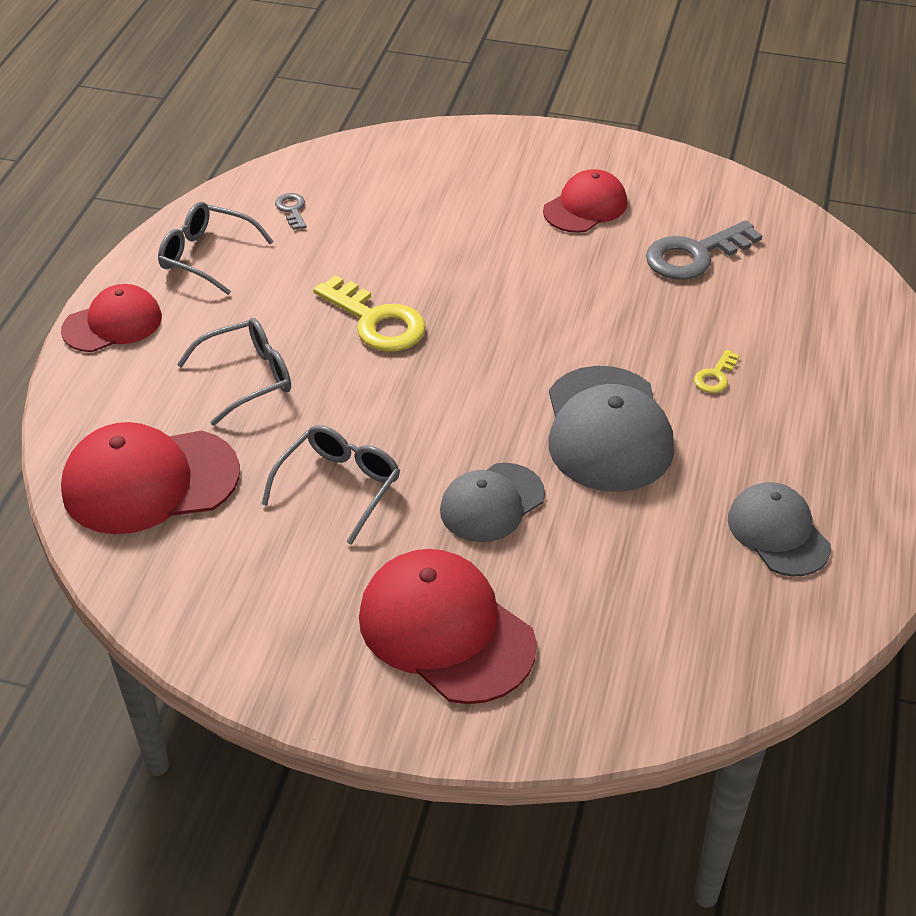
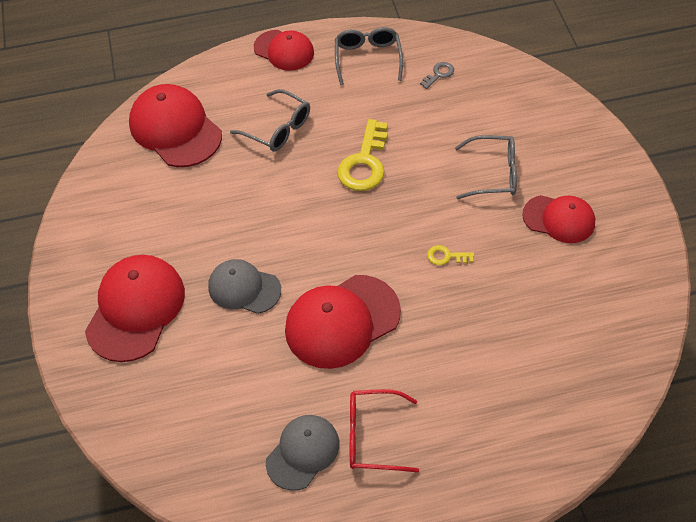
camera: 65 degrees right, 10 degrees up
grey glasses [262,425,400,545] -> grey glasses moved to [455,135,517,199]
grey cap [549,366,674,492] -> red cap [285,275,401,369]
grey key [646,220,763,280] -> none
yellow key [694,350,739,393] -> yellow key moved to [427,245,474,265]
none -> red glasses [350,389,419,473]

